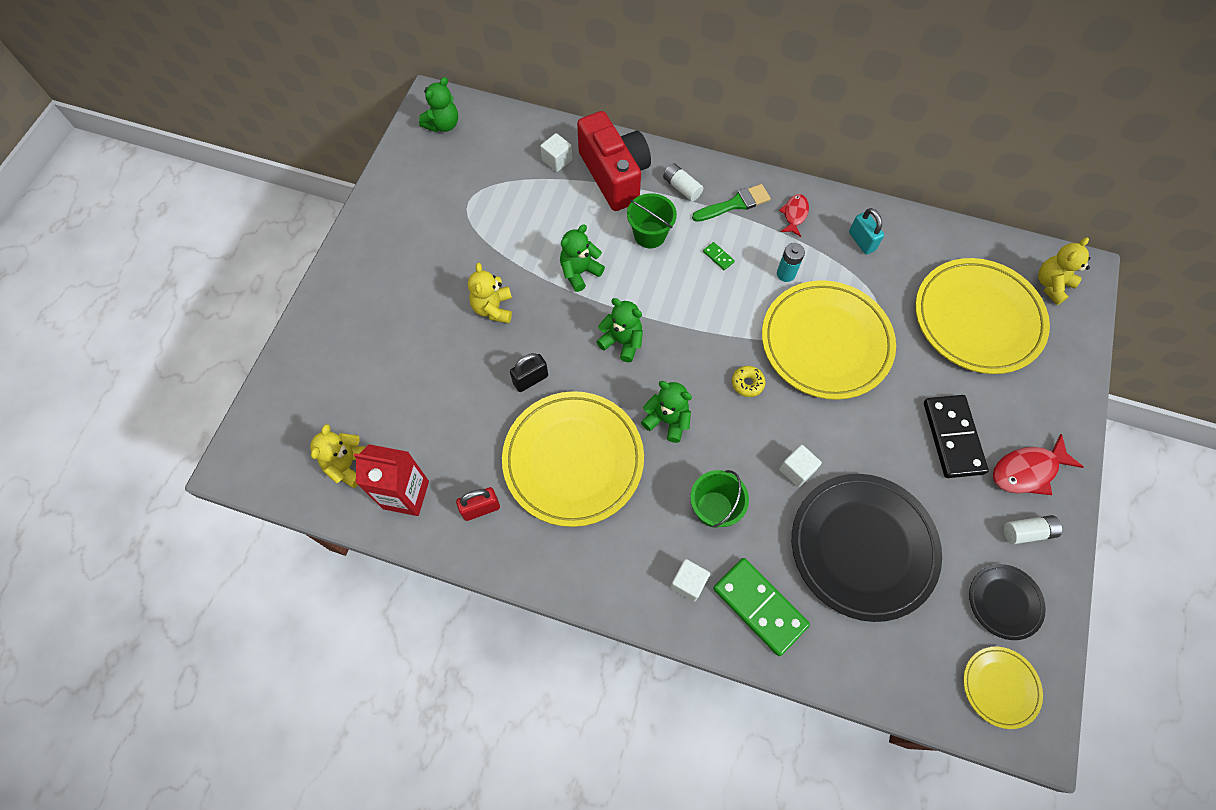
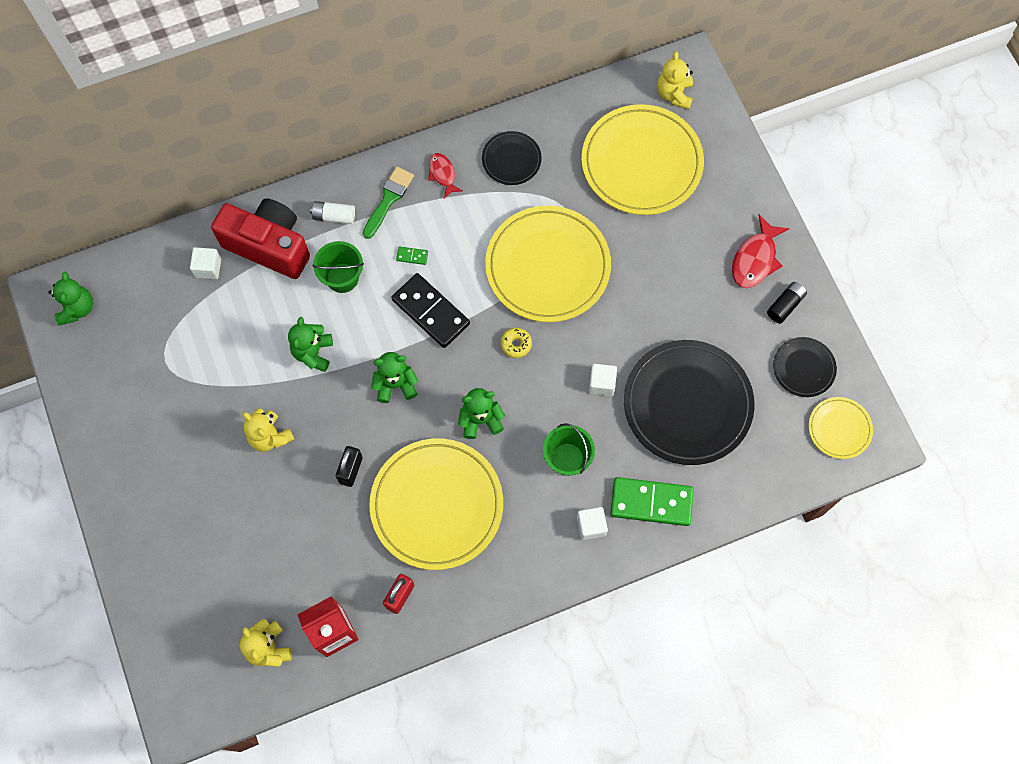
camera: 40 degrees left, 5 degrees up
turquoise battery [777,243,805,282] -> none
turquoise padlock [849,208,884,255] -> black plate [482,131,542,185]
black domino [924,395,988,478] -> black domino moved to [391,273,470,348]
white battery [1004,515,1062,544] -> black battery [767,282,807,324]

